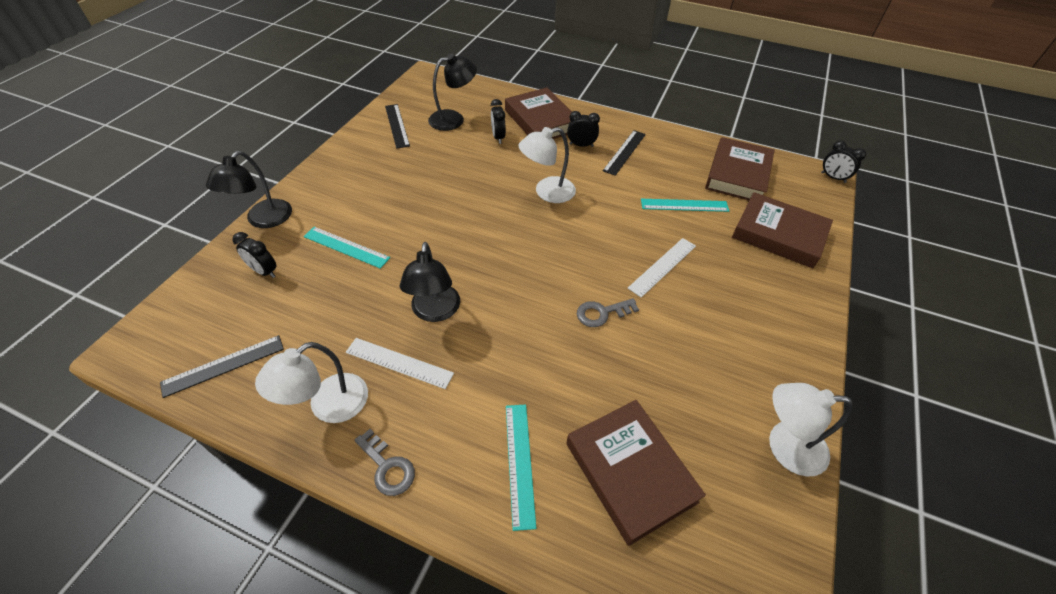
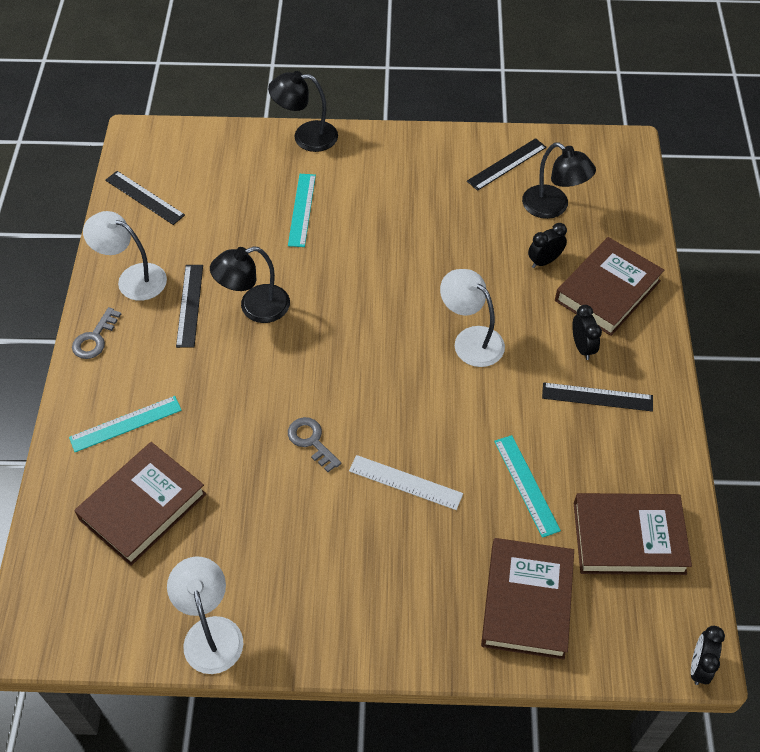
camera: 70 degrees right, 5 degrees up
black clock [232,232,276,278] -> none
white ruler [346,338,454,389] -> black ruler [176,265,203,348]

